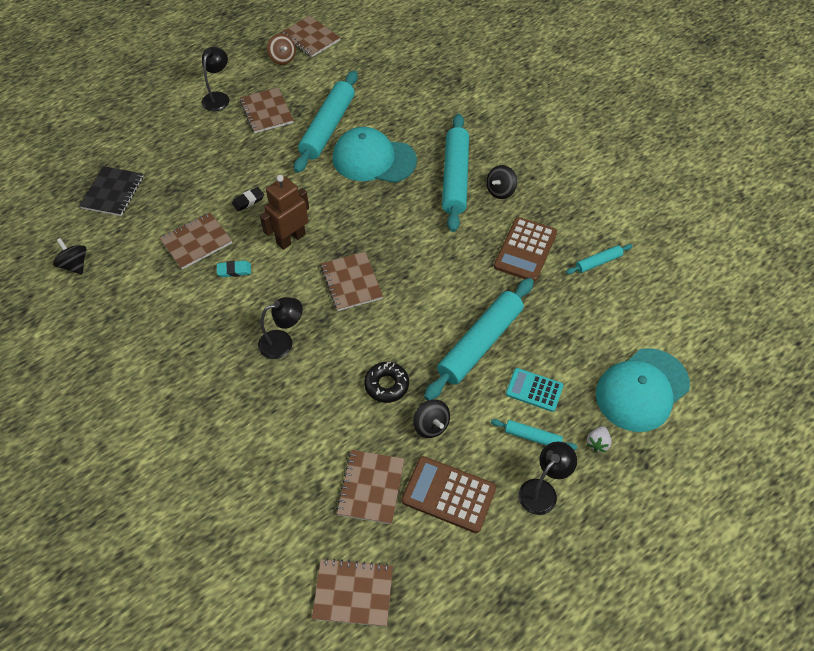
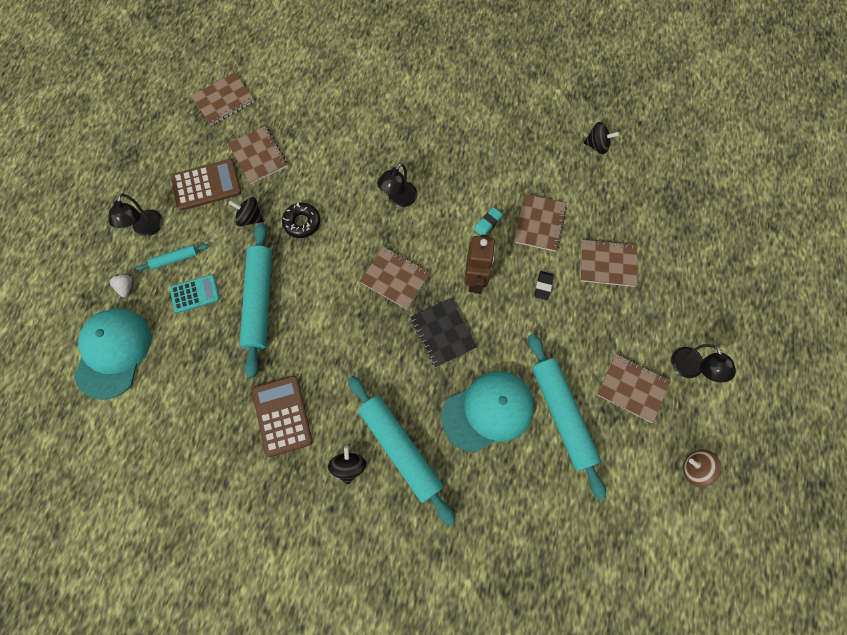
camera: 140 degrees right, 15 degrees up
black notebook [79,166,144,216] -> black notebook moved to [410,298,477,368]
brown notebook [281,16,340,57] -> brown notebook moved to [580,239,637,287]
turquoise rolling pin [566,244,633,274] -> none

